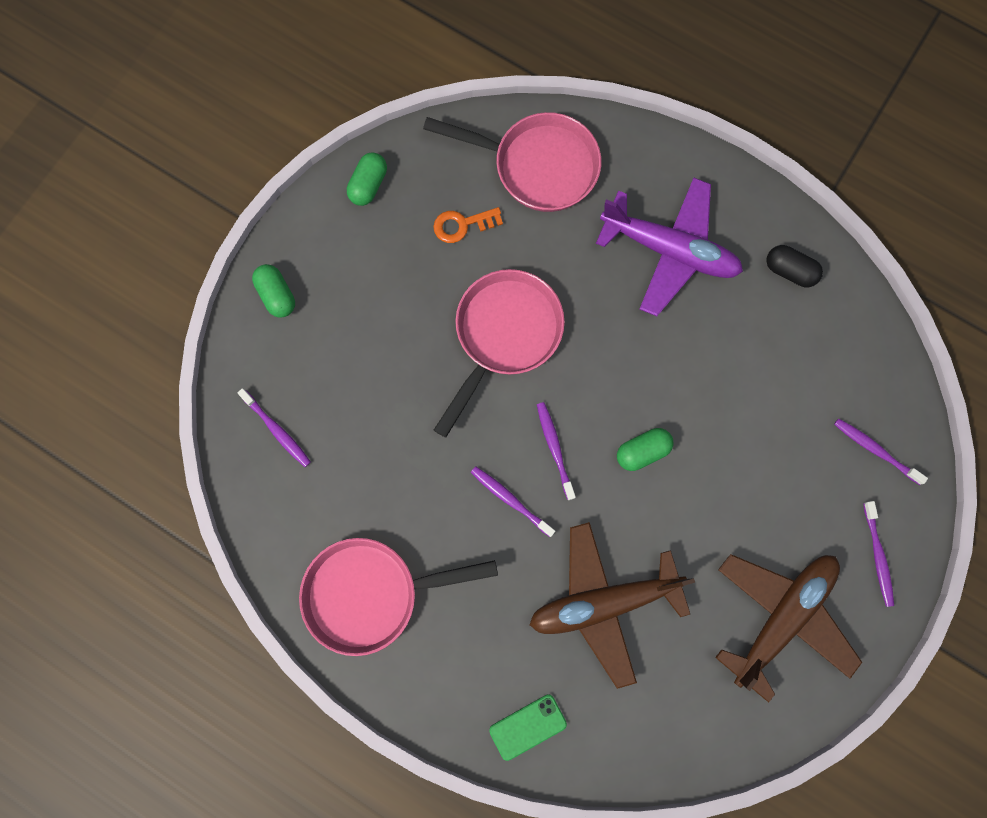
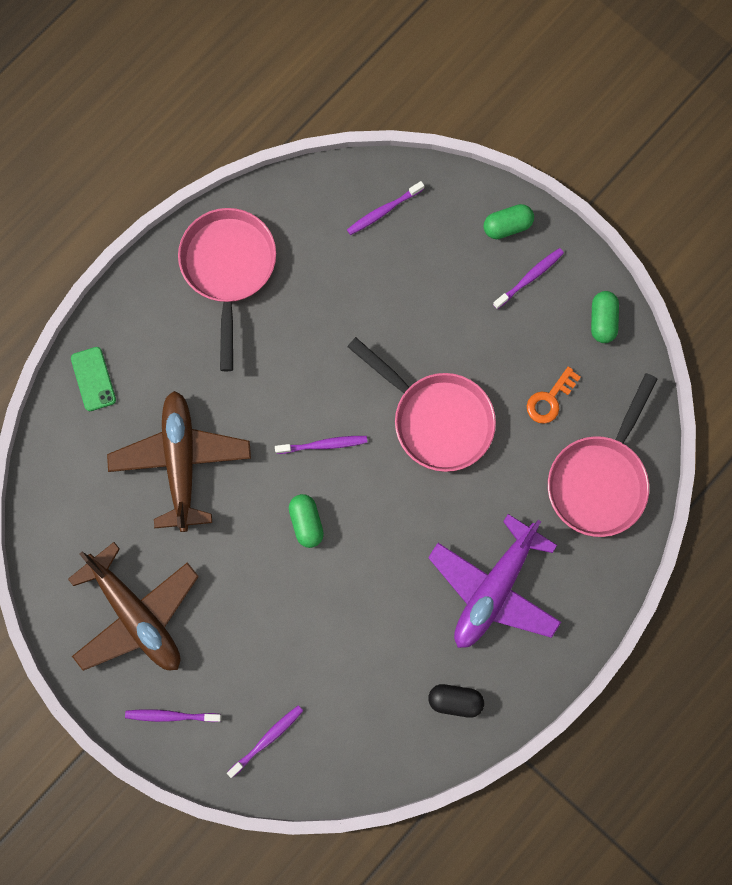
camera: 100 degrees right, 0 degrees up
green capsule [347,152,387,206] -> green capsule turned 60 degrees clockwise [591,291,619,343]
orange key [433,207,503,243] -> orange key turned 135 degrees counterclockwise [527,367,581,424]
purple toothbrush [471,466,555,537] -> purple toothbrush moved to [493,248,564,309]
black capsule [766,245,823,287] -> black capsule turned 60 degrees clockwise [428,684,484,718]

